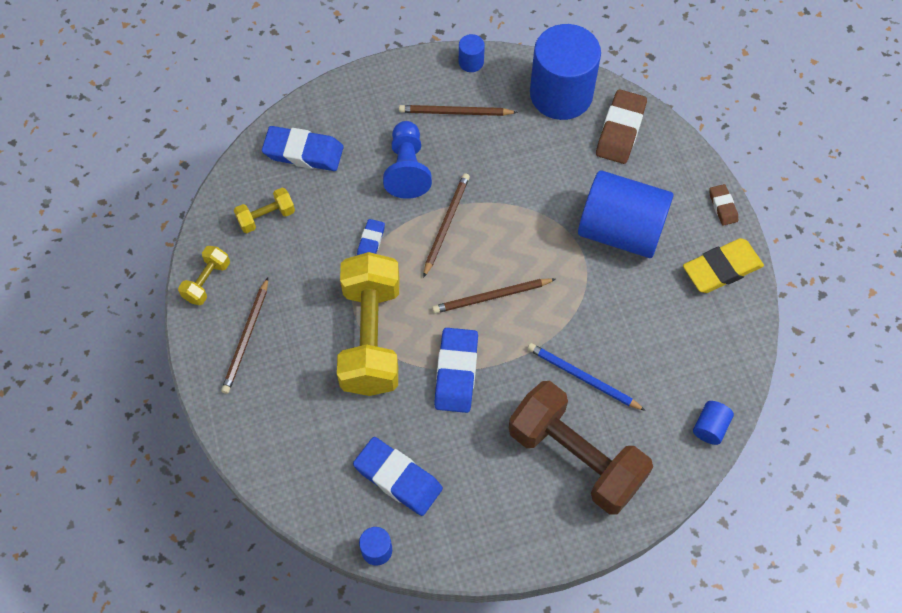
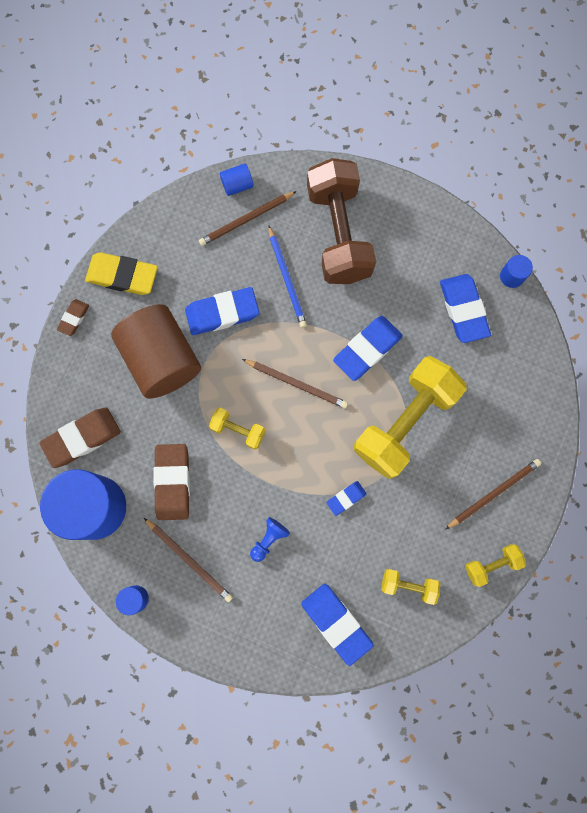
camera: 140 degrees left, 15 degrees up
blue pawn [383,121,432,199] -> blue pawn [250,517,290,562], size x0.57
brown pencil [423,173,470,278] -> brown pencil moved to [199,191,297,246]
blue cylinder [578,170,674,258] -> brown cylinder [111,304,201,399]
none -> brown eraser [154,444,190,520]
none -> blue eraser [185,287,259,335]
none -> yellow dumbbell [209,408,266,450]

